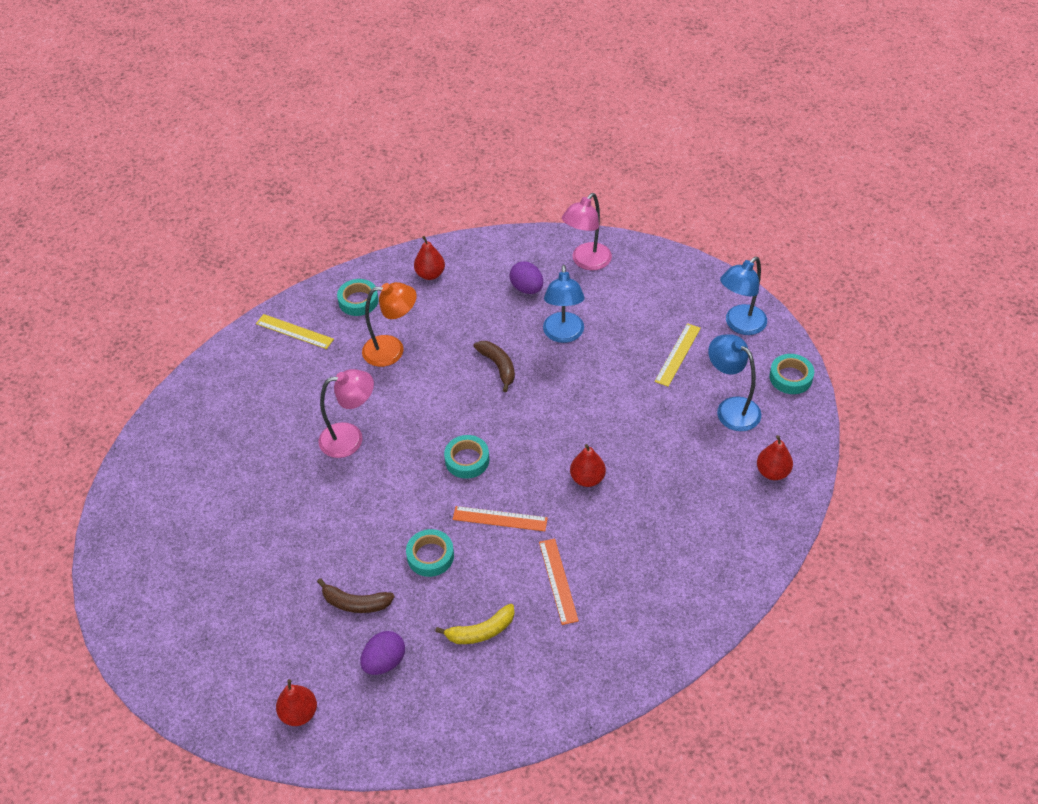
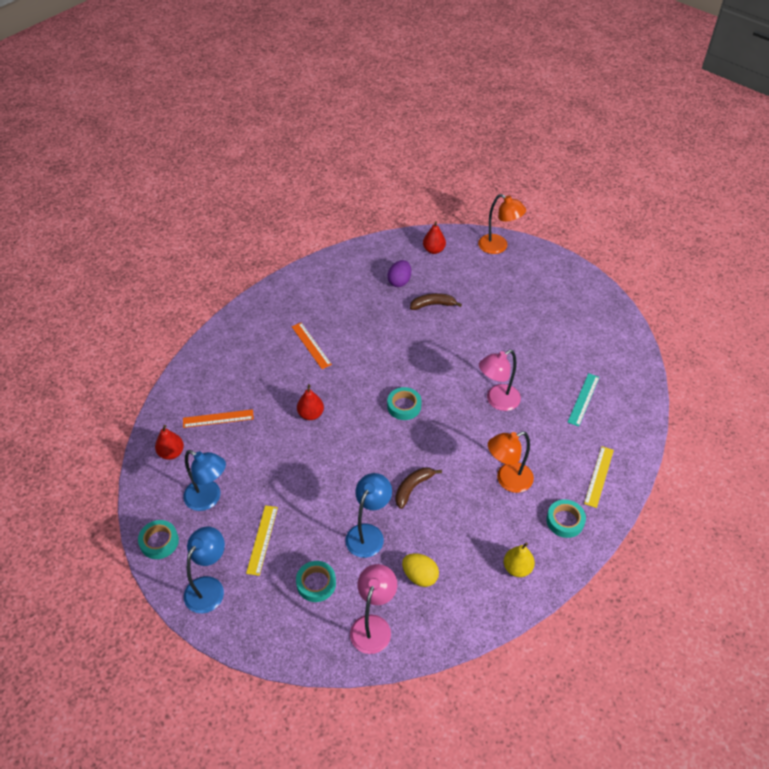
camera: 160 degrees right, 0 degrees up
yellow ruler [256,314,334,349] -> yellow ruler turned 75 degrees counterclockwise [584,446,614,508]
turquoise tape [406,529,454,577] -> turquoise tape moved to [296,561,336,602]
red pear [414,236,445,280] -> yellow pear [504,543,535,577]
yellow banana [435,604,515,644] -> none
orange ruler [453,506,548,531] -> orange ruler moved to [183,409,254,428]
brown banana [473,341,515,392] -> brown banana turned 90 degrees clockwise [395,467,442,509]
purple egg [509,261,543,294] -> yellow egg [402,553,439,587]
blue lamp [543,265,585,343] -> blue lamp turned 45 degrees clockwise [345,473,392,558]
none -> orange lamp [478,194,526,254]
none -> turquoise ruler [567,373,600,427]

